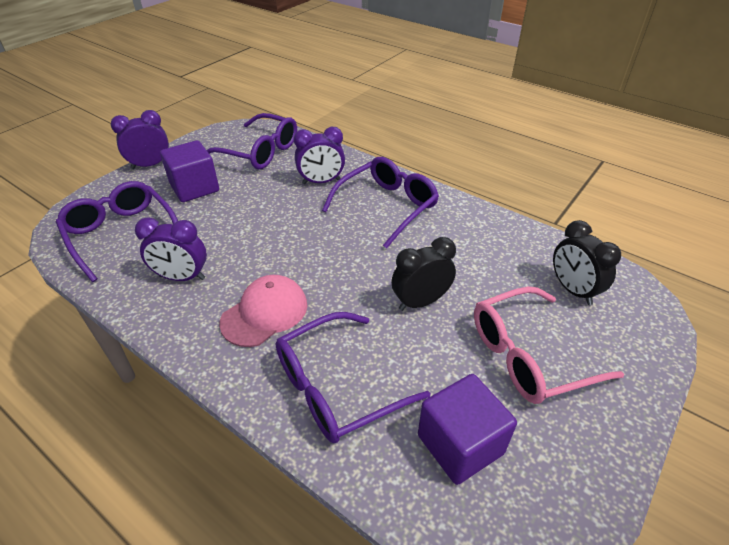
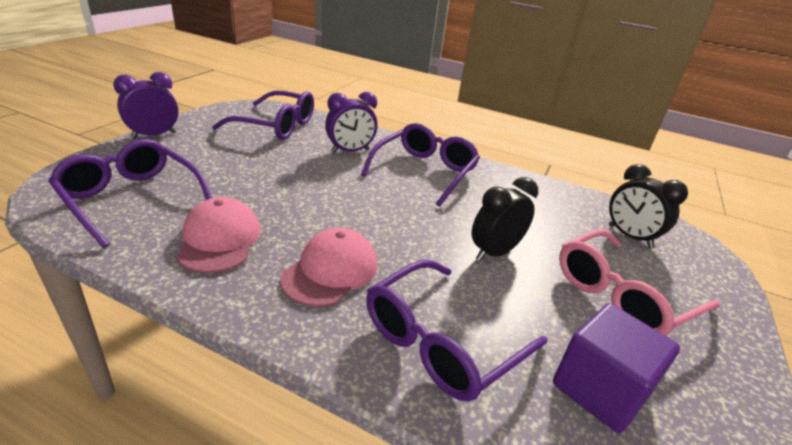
camera: 15 degrees left, 10 degrees down
purple clock [135,217,207,281] -> pink cap [176,197,260,273]
purple cube [160,140,219,202] -> none

